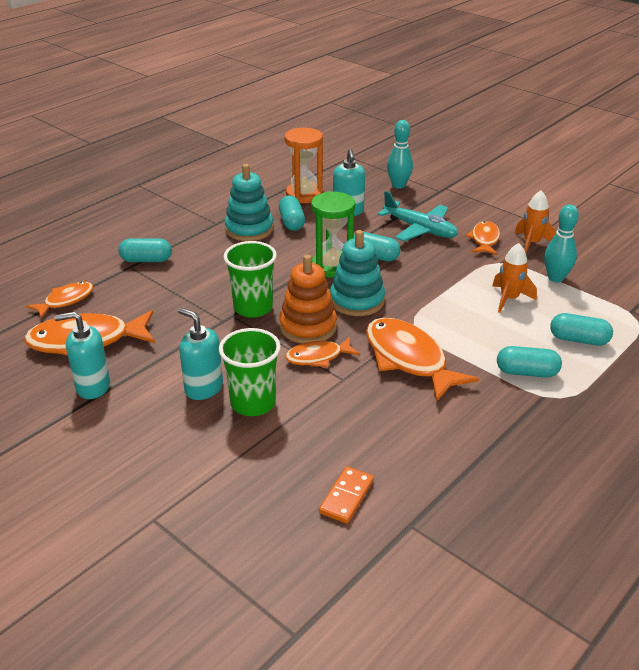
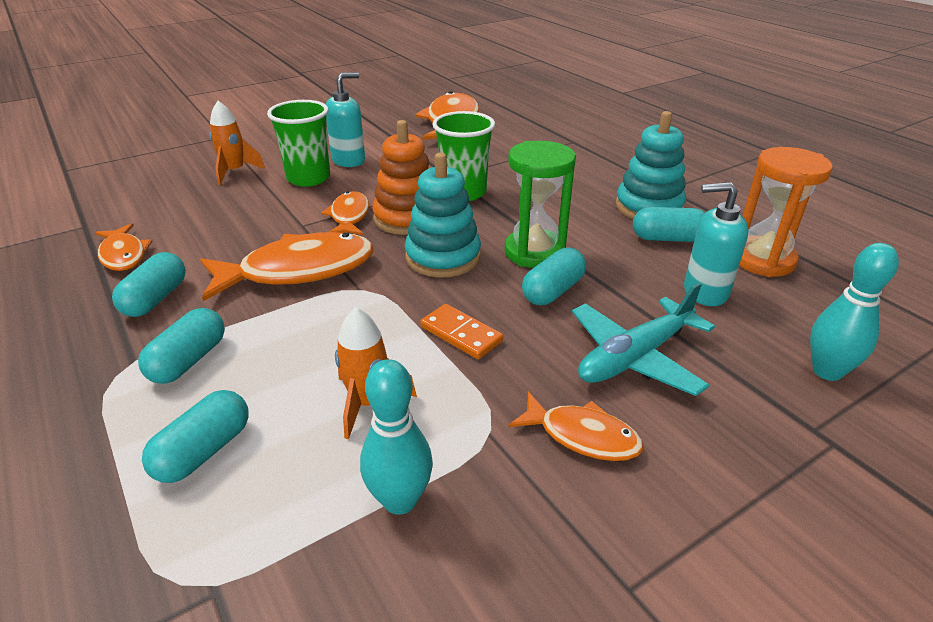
camera: 105 degrees right, 0 degrees up
orange fish [26,282,93,318] -> orange fish moved to [95,223,153,271]
turquoise soap dispenser [54,312,110,399] -> none
turquoise capsule [118,238,172,262] -> turquoise capsule moved to [112,252,186,317]
orange domino [319,466,374,524] -> orange domino moved to [420,304,503,359]
orange rocket [515,191,556,253] -> orange rocket moved to [209,101,265,185]

